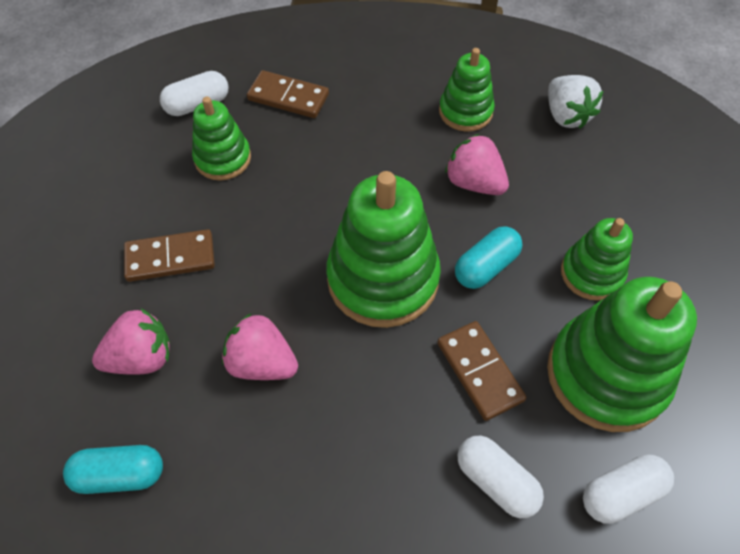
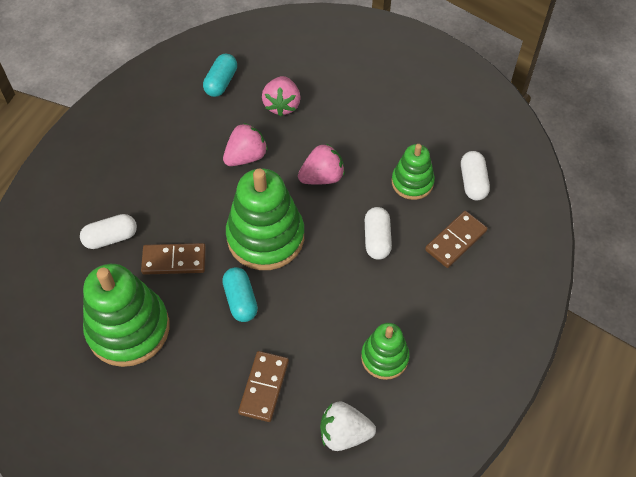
camera: 115 degrees right, 0 degrees up
brown domino [124,229,215,282] -> brown domino moved to [238,351,289,422]
pink strawberry [445,134,509,195] -> pink strawberry moved to [298,143,345,184]
green stacking toy [561,218,633,301] -> none
white capsule [583,454,674,524] -> white capsule moved to [365,207,392,260]

